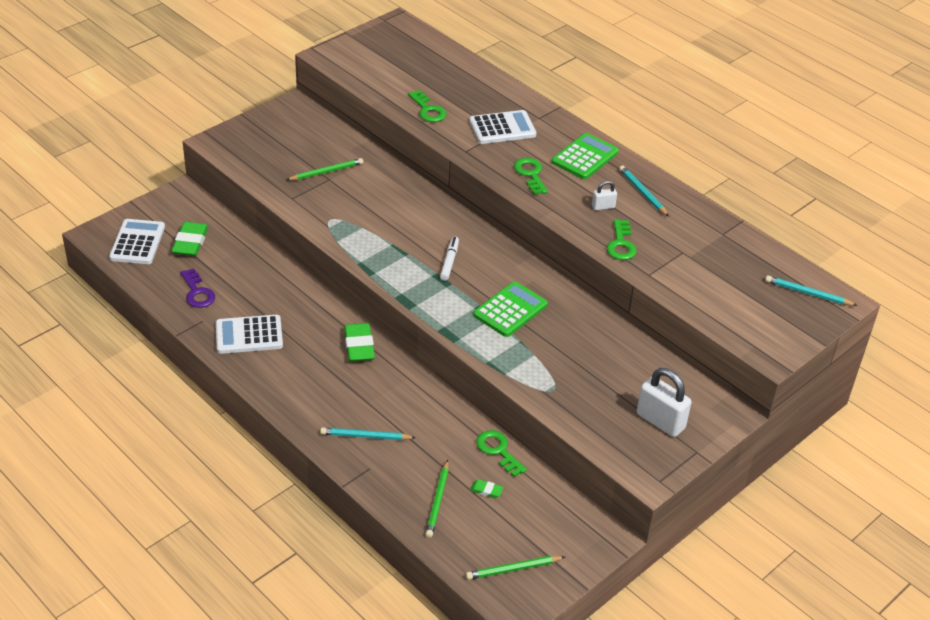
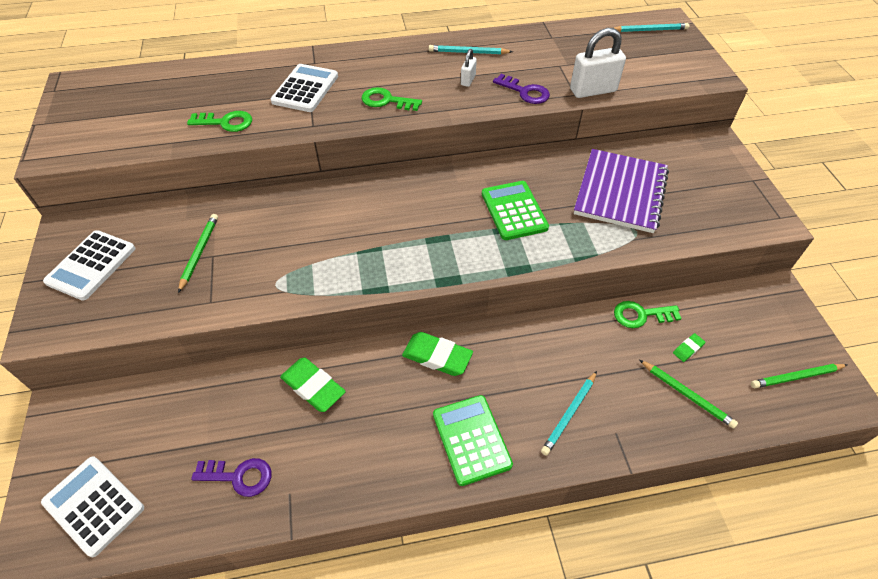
camera: 55 degrees left, 10 degrees up
green eraser [172,222,208,256] -> green eraser moved to [280,357,346,412]
white calculator [216,315,283,354] -> white calculator moved to [43,230,135,301]
white marker [440,237,459,281] -> none
green pencil [466,556,565,580] -> green pencil turned 60 degrees clockwise [751,364,847,388]
green calculator [552,133,619,180] -> green calculator moved to [433,395,513,486]
green key [607,219,637,260] -> purple key [493,74,550,104]
white padlock [637,368,692,437] -> white padlock moved to [570,28,626,98]
turquoise pencil [765,275,858,306] -> turquoise pencil turned 150 degrees counterclockwise [614,23,689,32]
none -> purple notebook [574,149,669,233]

